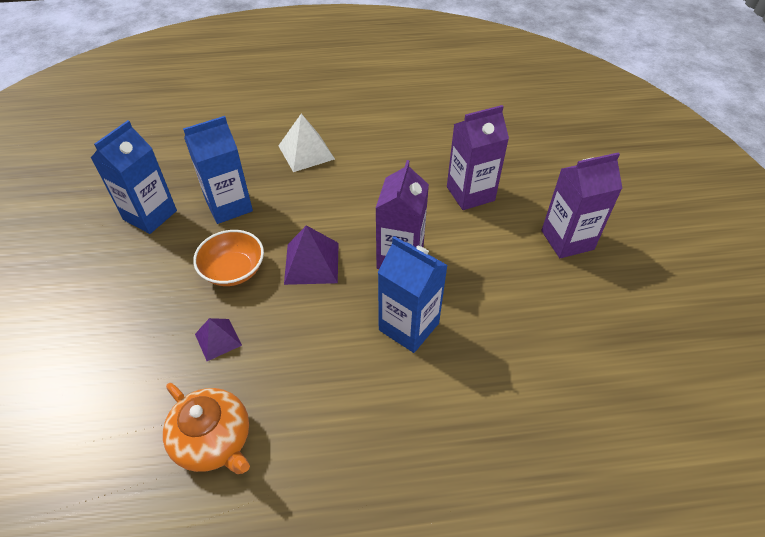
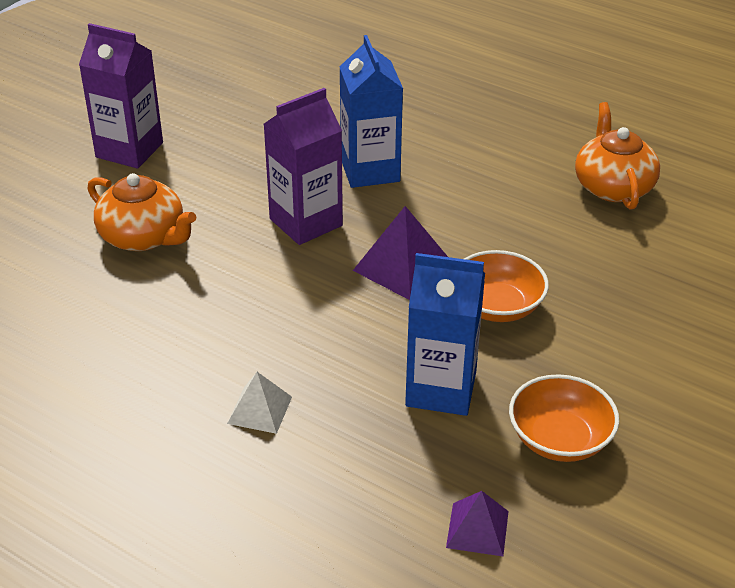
camera: 140 degrees left, 10 degrees down
blue carton [91,120,177,234] -> orange bowl [509,374,619,462]
purple pyramid [195,318,242,361] -> purple pyramid moved to [446,491,509,556]
white pyramid [278,114,335,172] -> white pyramid [227,372,292,434], size x0.63
purple carton [447,105,509,210] -> orange teapot [87,173,196,251]

